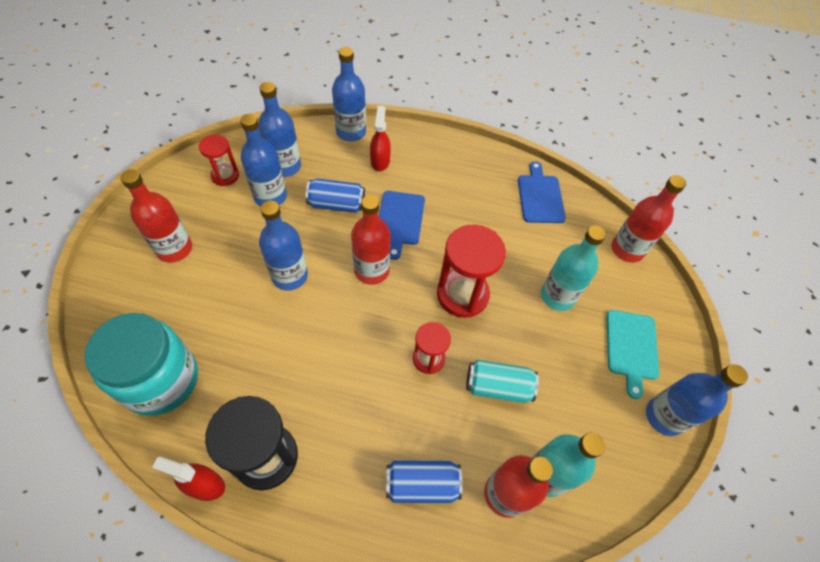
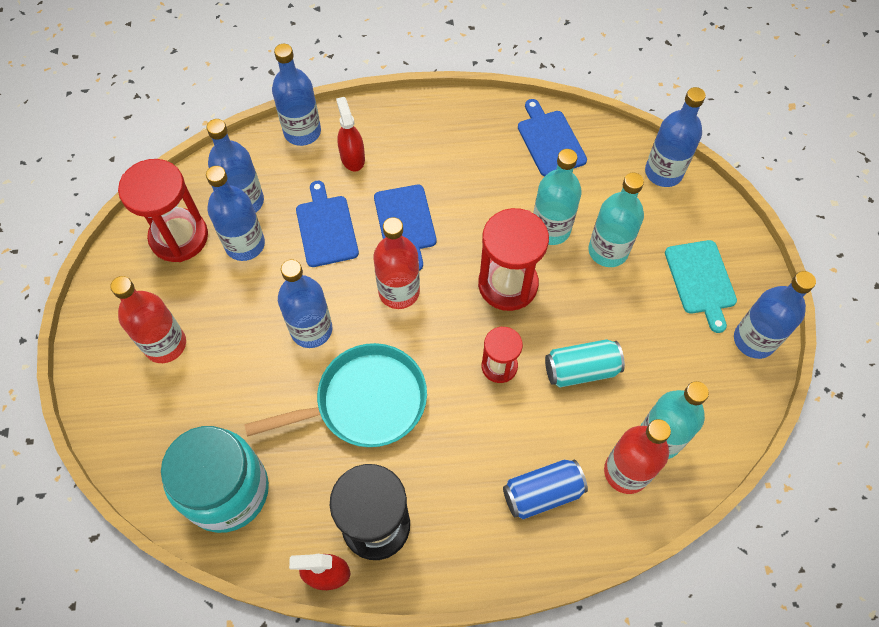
camera: 15 degrees left, 5 degrees up
red hourglass [199,134,239,186] -> red hourglass [118,159,208,262], size x1.73
blue can [306,178,365,213] -> blue cutting board [296,181,359,267]
red bottle [611,175,686,263] -> blue bottle [645,87,706,187]
none -> turquoise pan [244,343,427,447]
none -> turquoise bottle [533,149,582,245]

